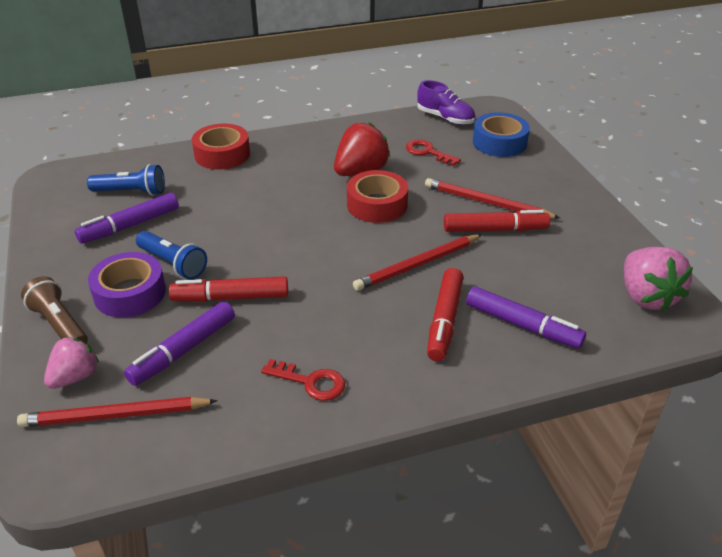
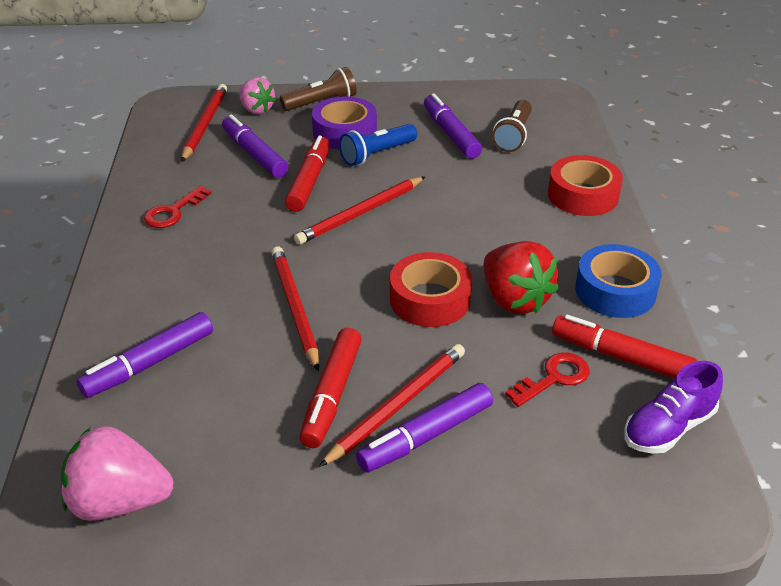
camera: 105 degrees right, 0 degrees up
blue flashlight [87,164,165,196] -> brown flashlight [492,99,532,152]
red marker [427,268,463,361] -> red marker moved to [552,315,697,378]
blue tape [473,112,530,157] -> blue tape moved to [575,244,662,318]
none -> red pencil [294,176,426,245]
none -> purple marker [356,383,493,473]

